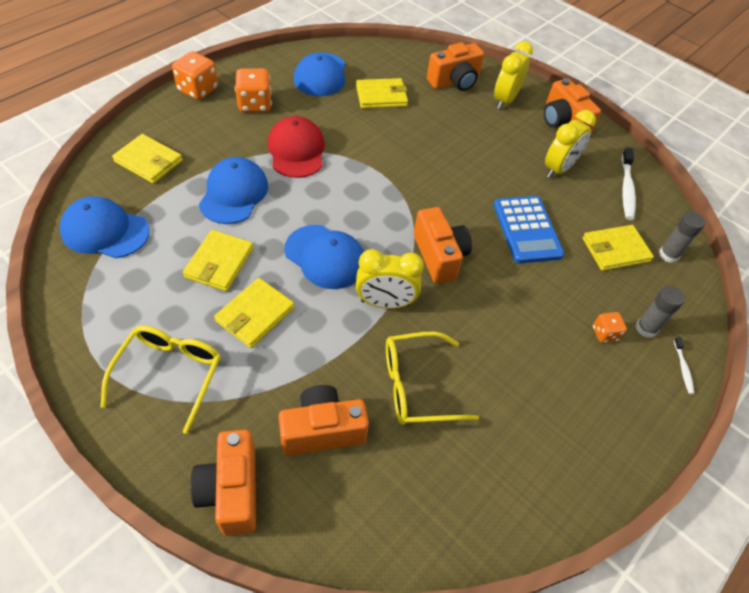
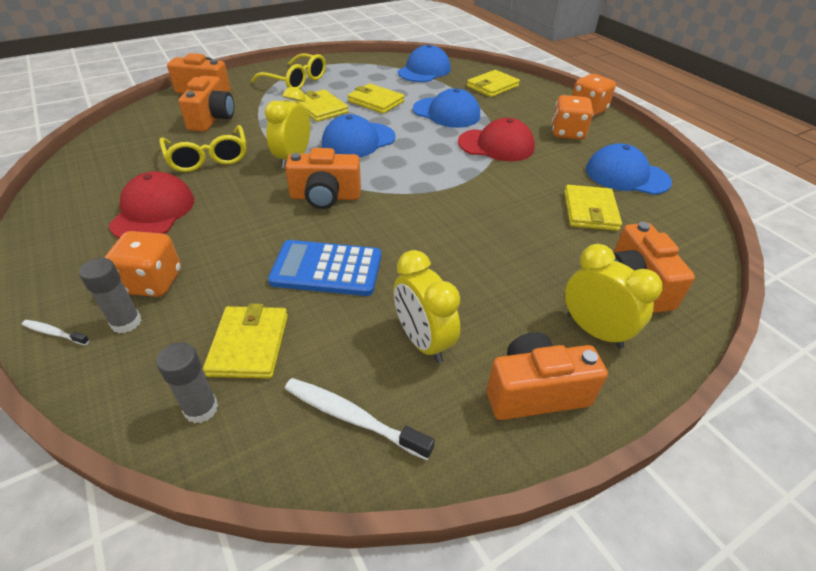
camera: 110 degrees right, 10 degrees down
yellow glasses [386,332,479,425] -> yellow glasses turned 150 degrees clockwise [159,125,246,172]
orange dice [593,312,627,343] -> orange dice [105,231,181,297], size x1.78
none -> red cap [109,171,194,238]

